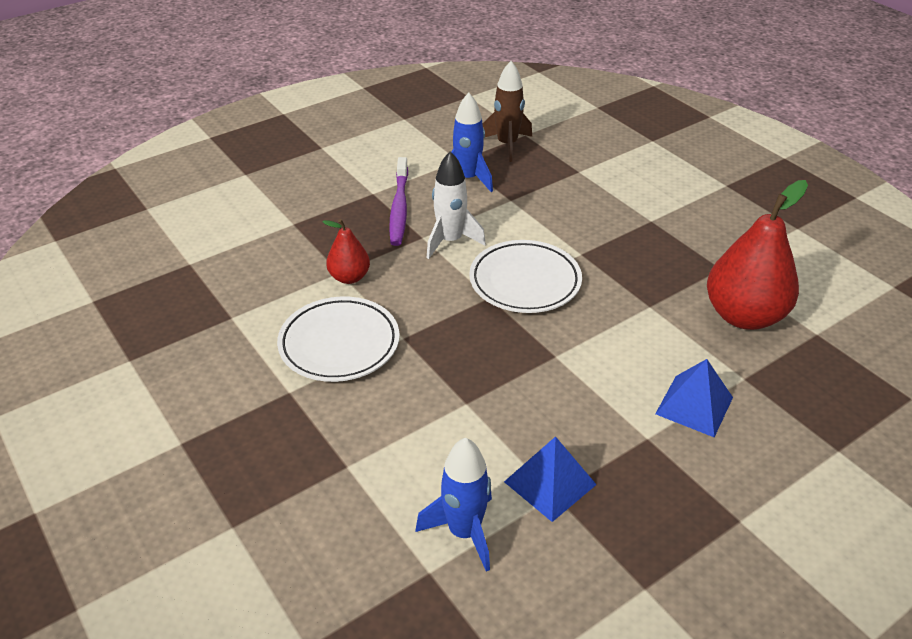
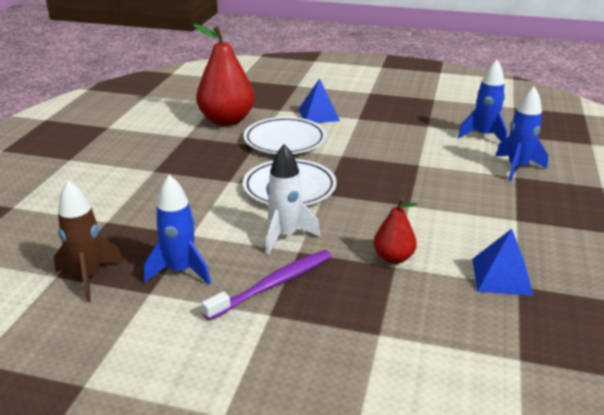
camera: 130 degrees left, 10 degrees down
white plate [277,296,400,382] -> white plate moved to [244,117,326,154]
blue pyramid [504,436,597,522] -> blue pyramid moved to [472,229,534,296]
none -> blue rocket [495,86,548,181]

